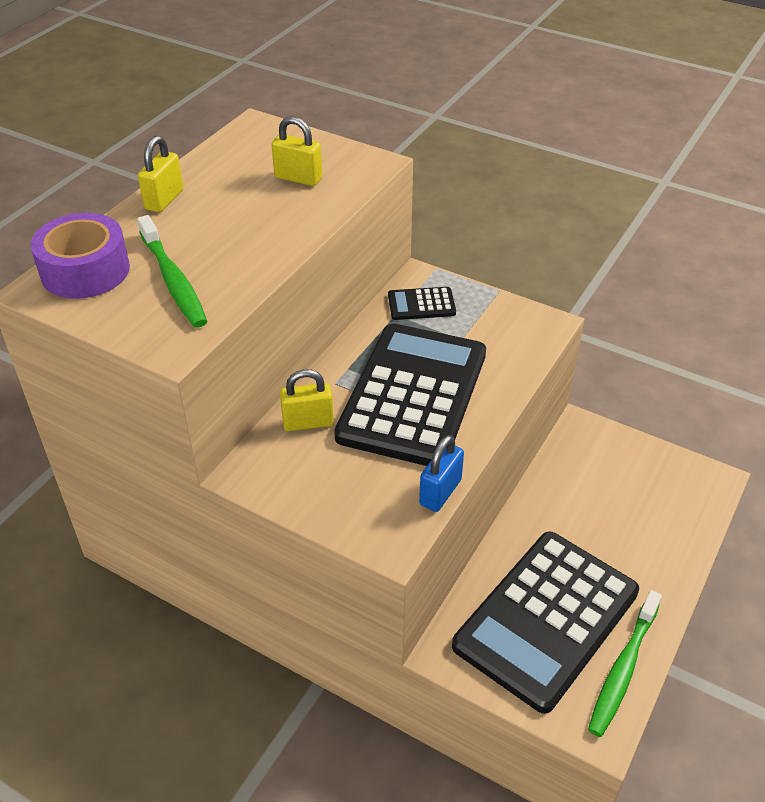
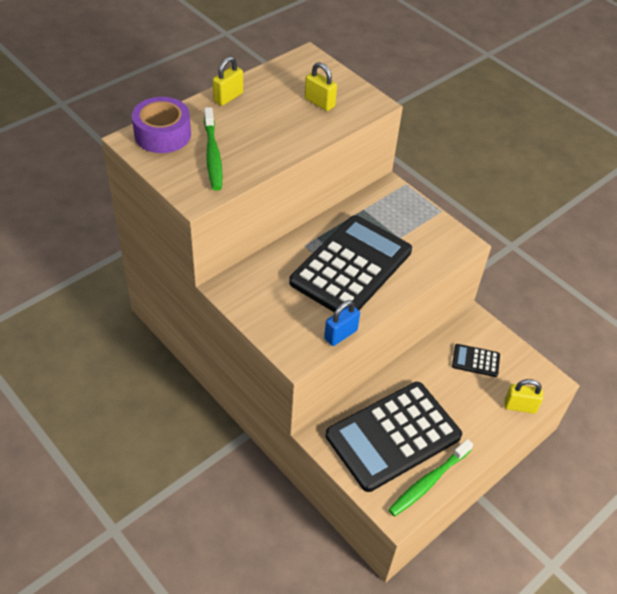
camera: 15 degrees right, 5 degrees up
yellow padlock [280,369,334,431] -> yellow padlock moved to [504,379,543,414]
black calculator [388,287,456,320] -> black calculator moved to [452,344,500,377]

